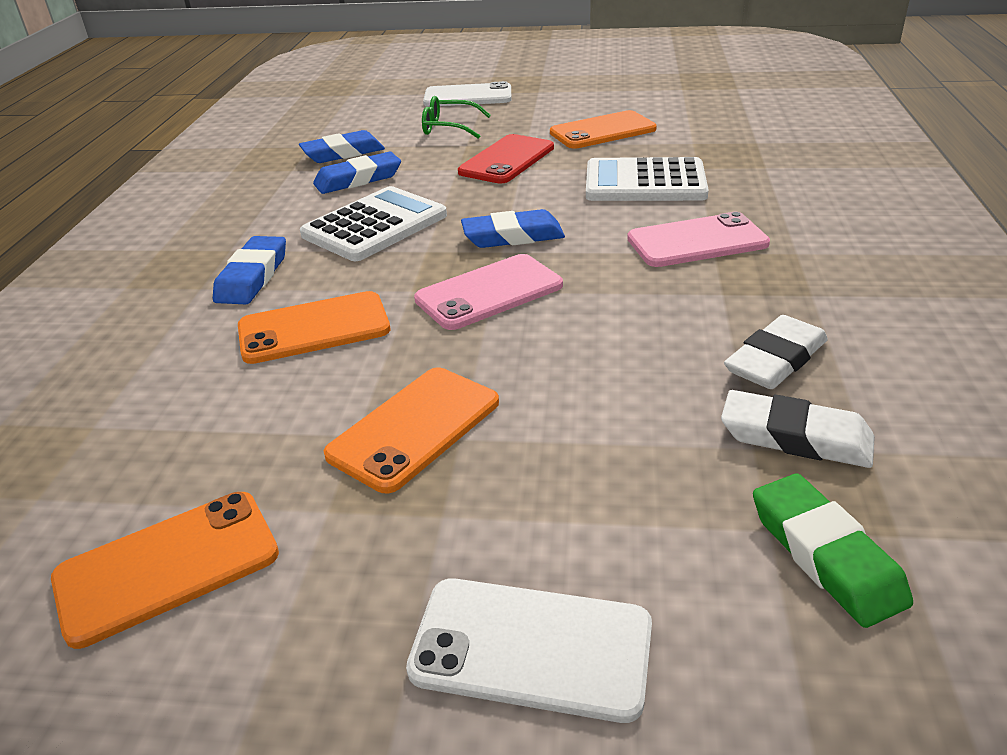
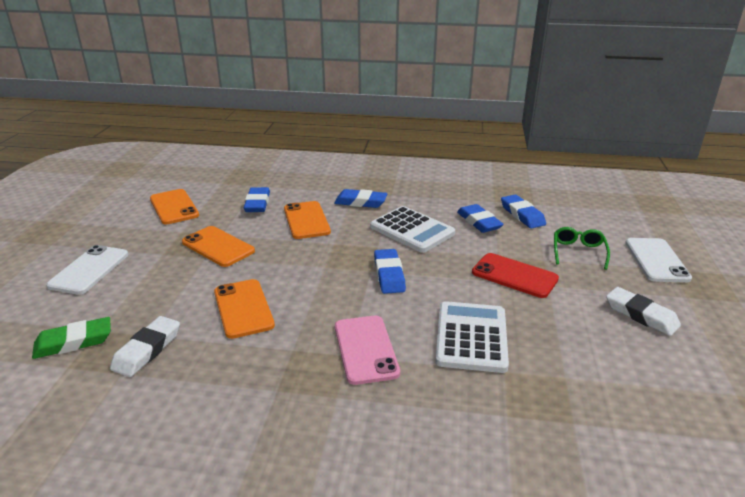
camera: 90 degrees right, 5 degrees down
pink phone [414,254,563,330] -> none
orange phone [550,110,657,149] -> orange phone moved to [214,279,275,339]
white eraser [724,315,828,389] -> white eraser moved to [606,287,681,336]
none -> blue eraser [244,187,270,212]

